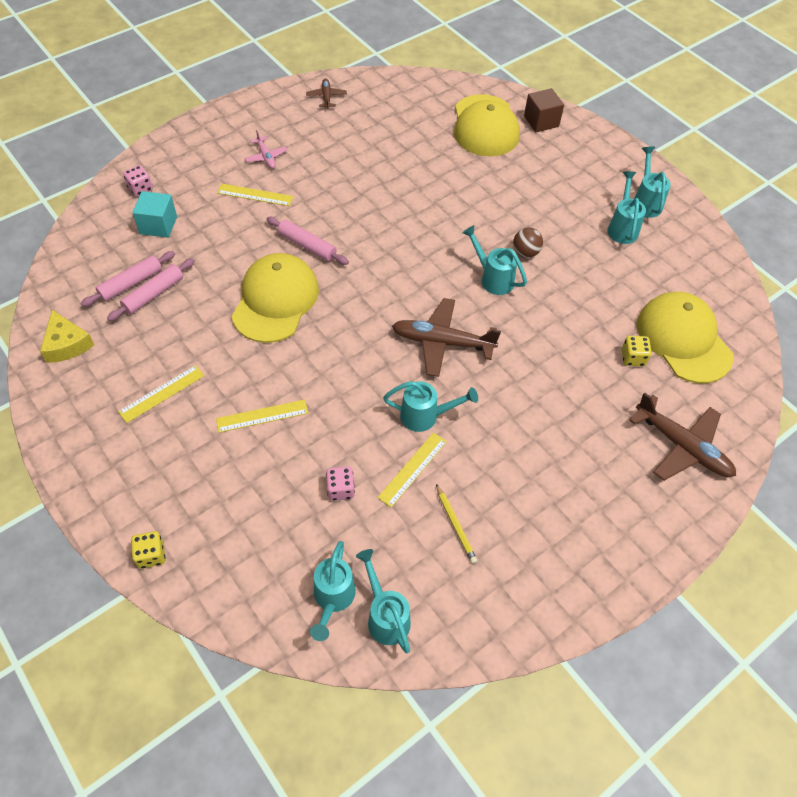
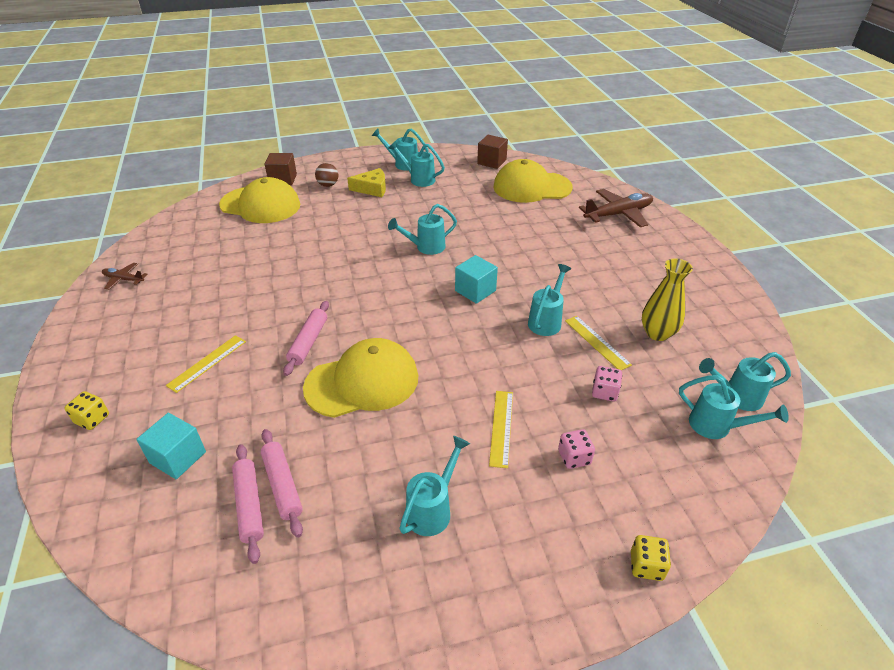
camera: 65 degrees left, 15 degrees down
yellow cheese [40,310,94,363] -> yellow cheese moved to [347,168,386,197]
yellow ruler [118,365,204,423] -> turquoise watering can [399,436,470,536]
pink dice [123,165,153,197] -> pink dice moved to [558,429,595,469]
yellow cap [231,253,319,343] -> yellow cap turned 120 degrees clockwise [303,338,418,418]
pink plane [245,130,287,169] -> none
pink rolling pin [267,217,349,265] -> pink rolling pin turned 45 degrees counterclockwise [283,301,329,376]
brown plane [392,298,501,377] -> turquoise cube [455,255,498,304]
yellow pencil [436,484,477,564] -> yellow vase [642,258,693,341]
brown ball [513,228,543,258] -> brown ball moved to [315,163,338,187]
yellow dice [622,336,652,366] -> yellow dice moved to [65,391,109,430]
none -> brown cube [477,135,508,169]

